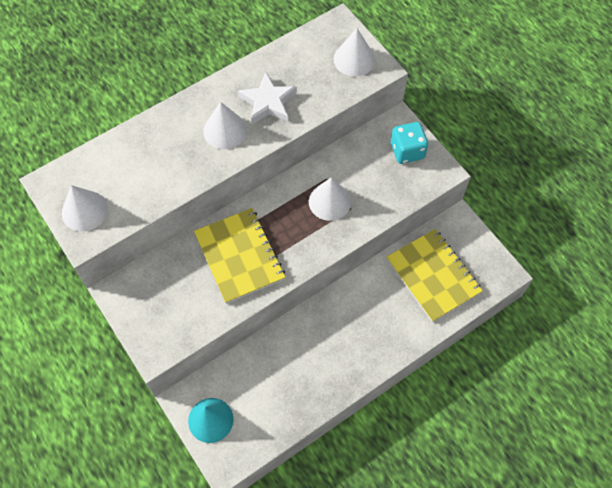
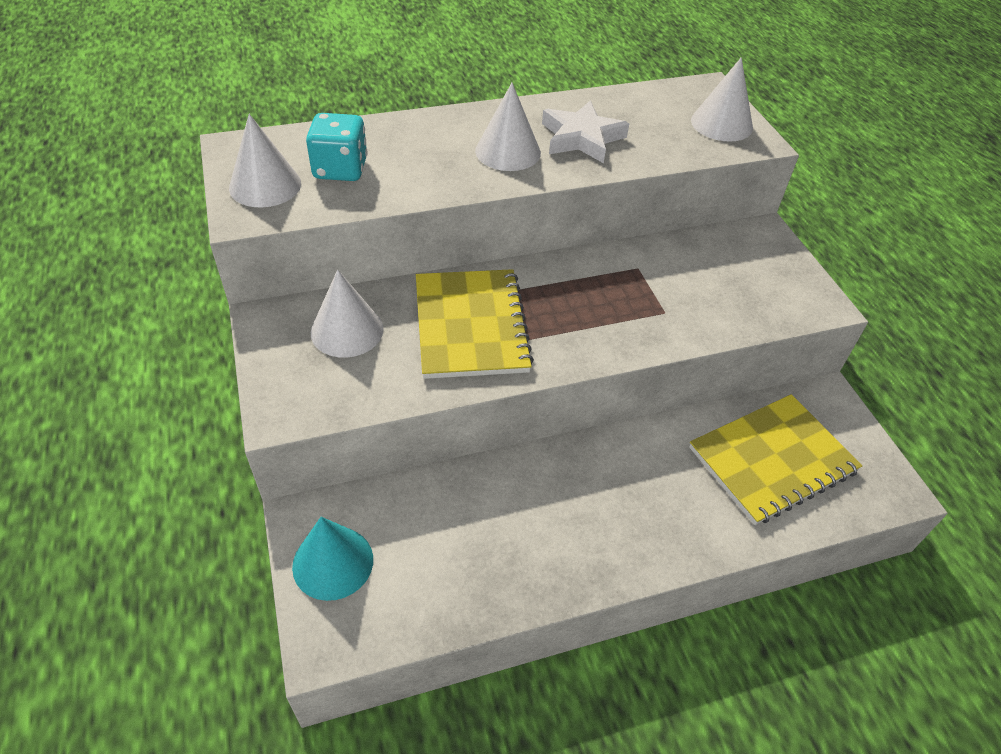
camera: 15 degrees right, 15 degrees down
white cone [309,178,351,221] -> white cone moved to [311,270,384,358]
yellow notebook [387,229,483,322] -> yellow notebook turned 75 degrees clockwise [689,394,862,525]
turquoise dice [391,122,428,164] -> turquoise dice moved to [306,113,368,181]

